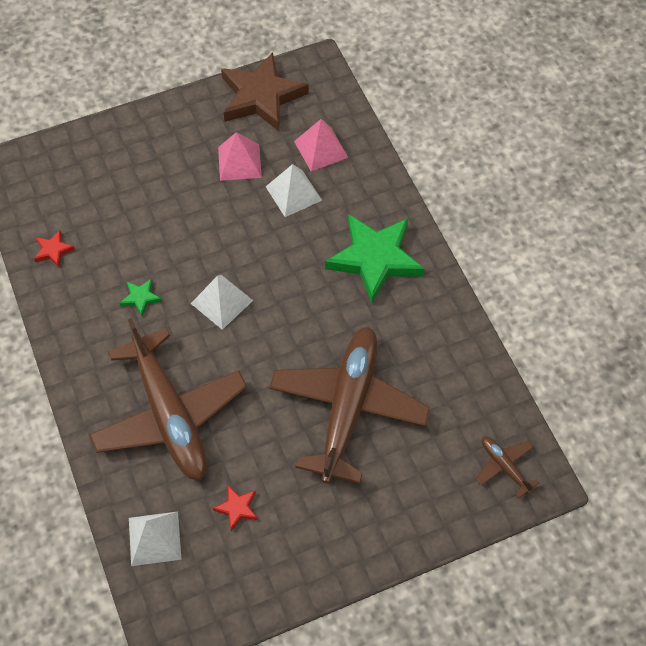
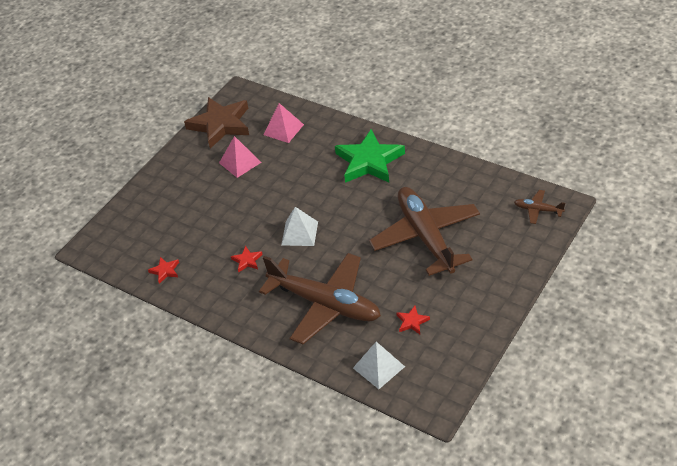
camera: 30 degrees left, 15 degrees down
green star [119,278,162,316] -> red star [231,246,263,272]
white pyramid [266,164,322,217] -> none

